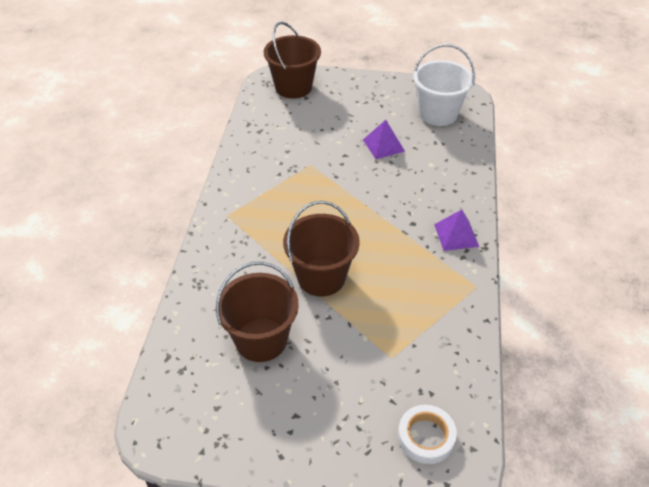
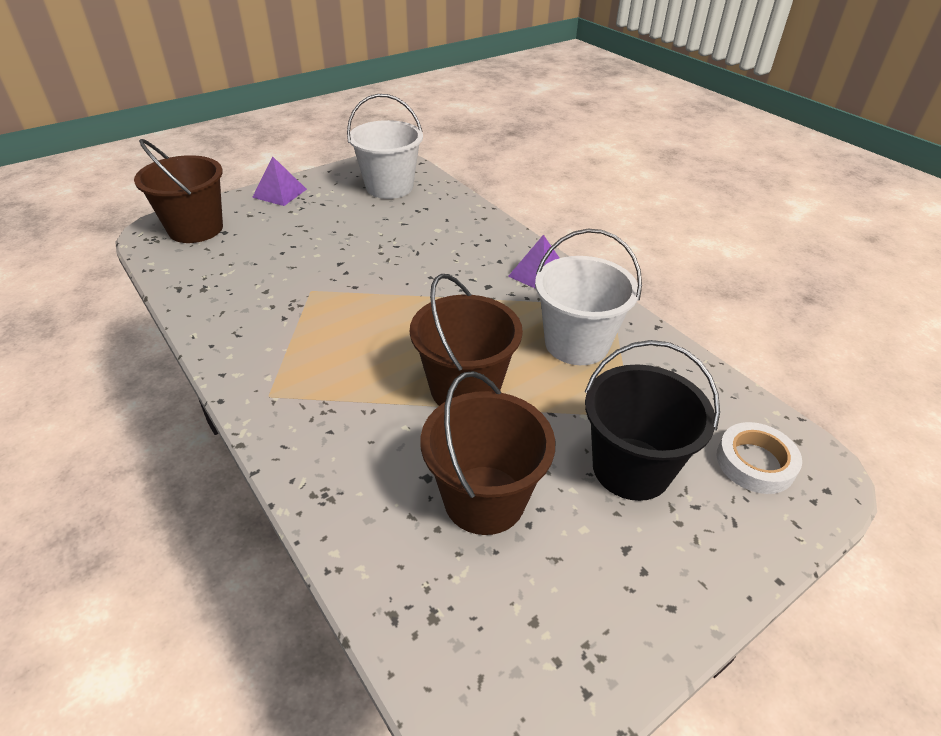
camera: 45 degrees left, 5 degrees down
purple pyramid [363,120,405,159] -> purple pyramid moved to [252,156,307,206]
none -> white bucket [535,229,642,365]
none -> black bucket [585,340,720,501]

